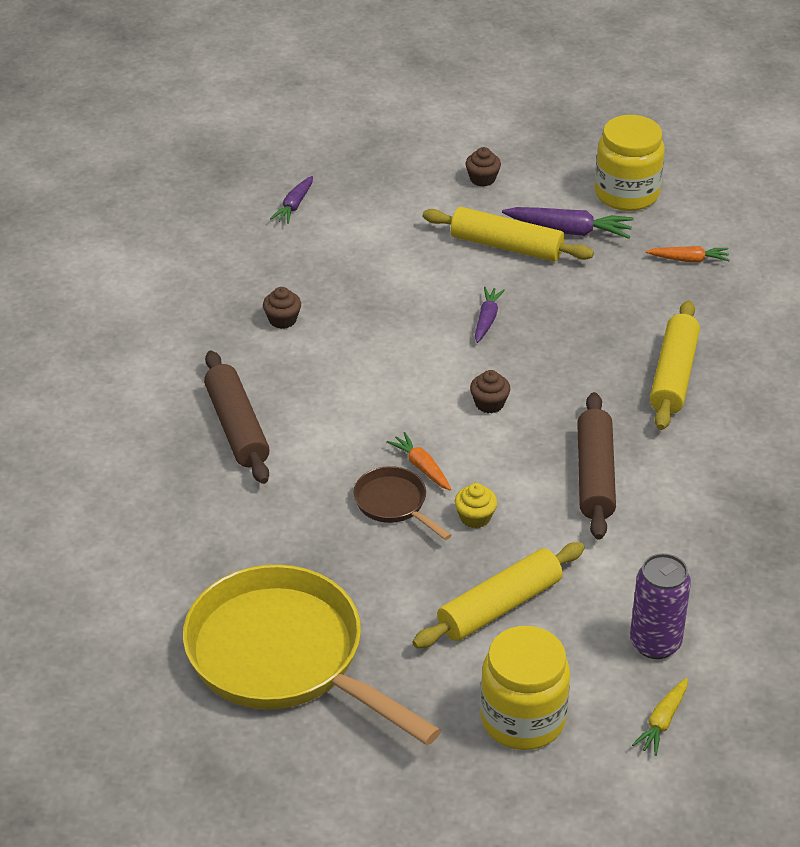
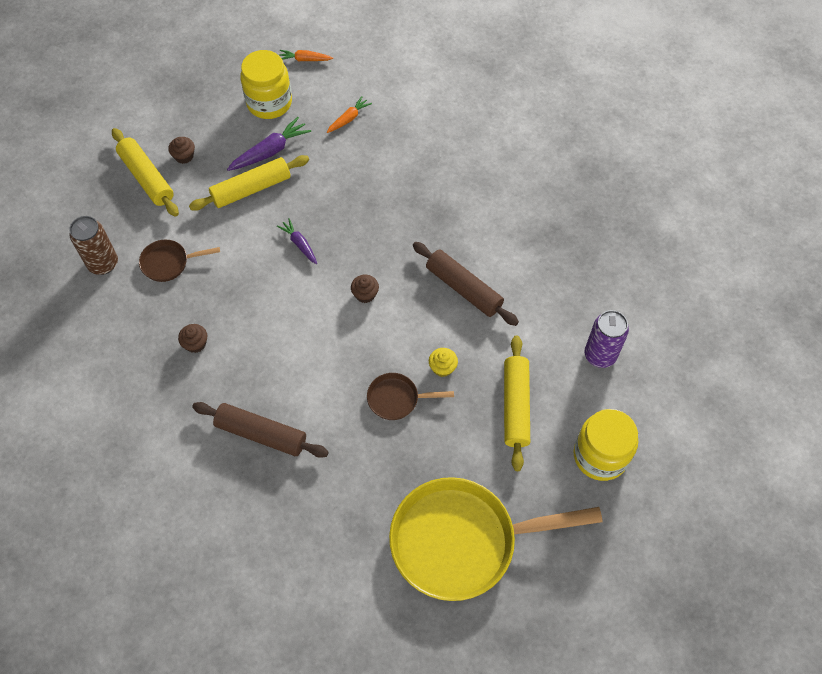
camera: 50 degrees left, 20 degrees up
purple carrot [270,176,313,224] -> brown can [69,216,118,275]
orange carrot [387,432,451,490] -> orange carrot moved to [279,50,333,61]
yellow carrot [632,678,688,756] -> none
yellow rolling pin [650,301,700,430] -> yellow rolling pin moved to [112,128,179,217]
none -> brown pan [139,240,220,282]

